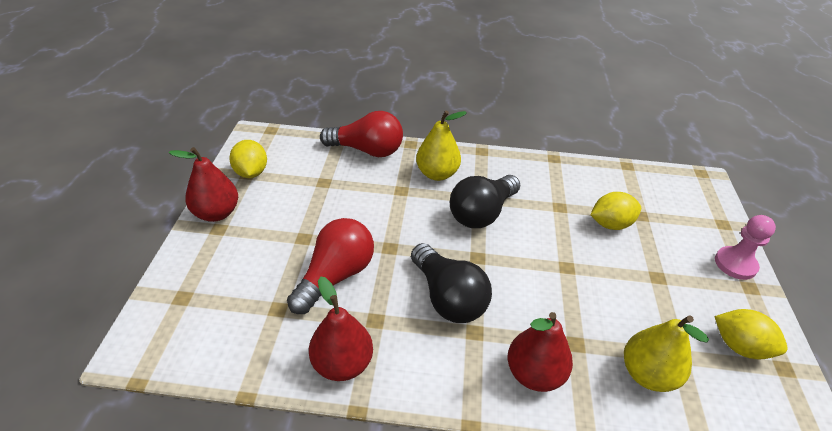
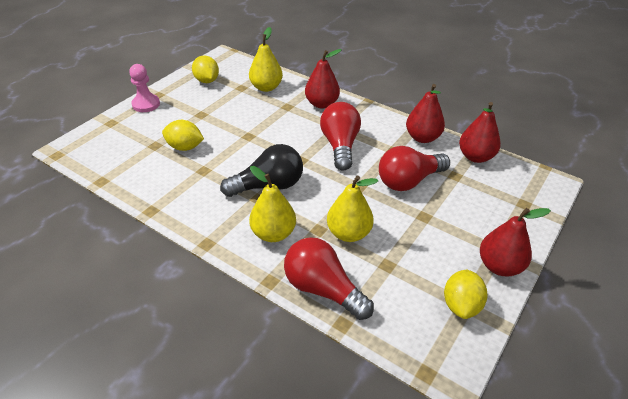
camera: 150 degrees left, 0 degrees up
black light bulb [411,243,492,323] -> red light bulb [320,102,361,171]
none -> yellow pear [327,176,378,242]
none -> red pear [459,102,501,163]

